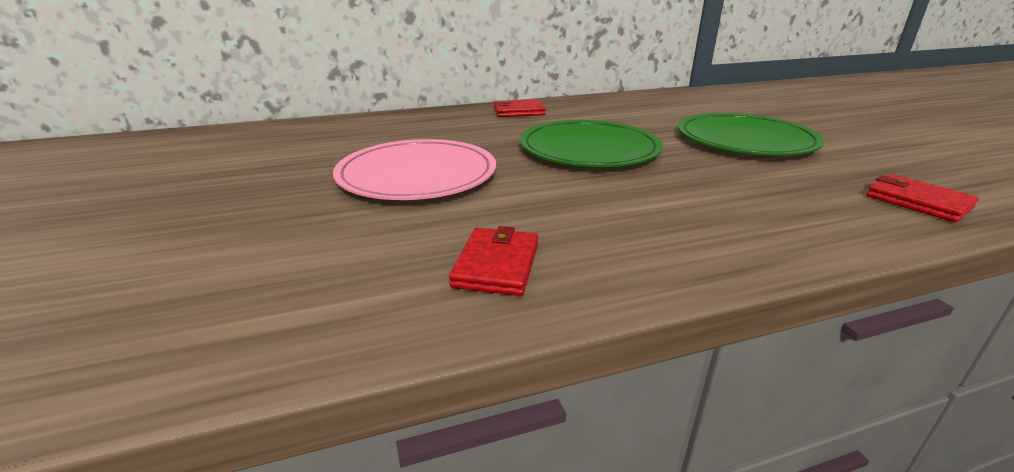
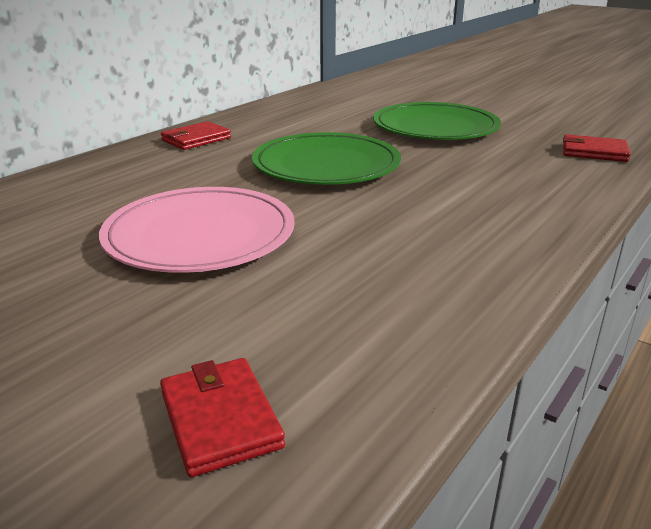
camera: 35 degrees left, 0 degrees up
red wallet [449,226,538,296] -> red wallet moved to [160,358,285,477]

